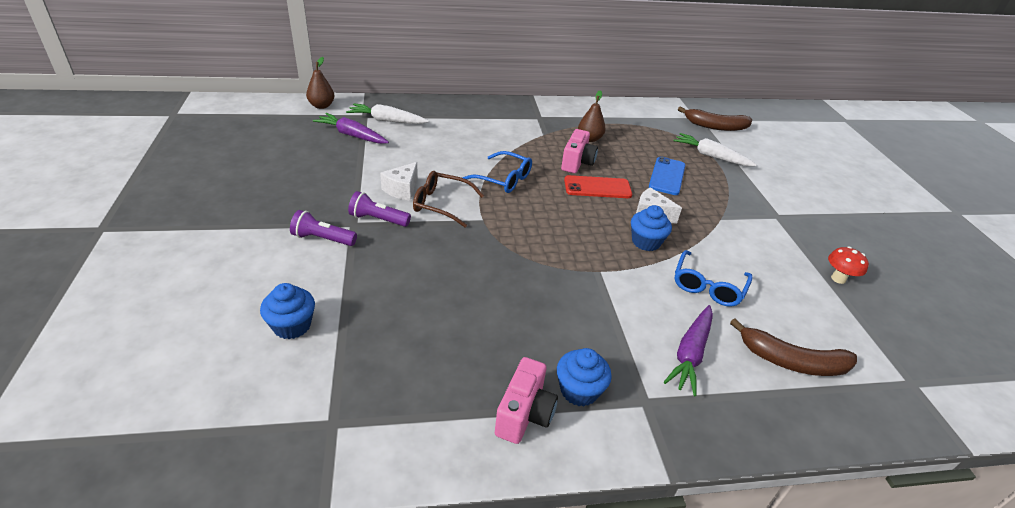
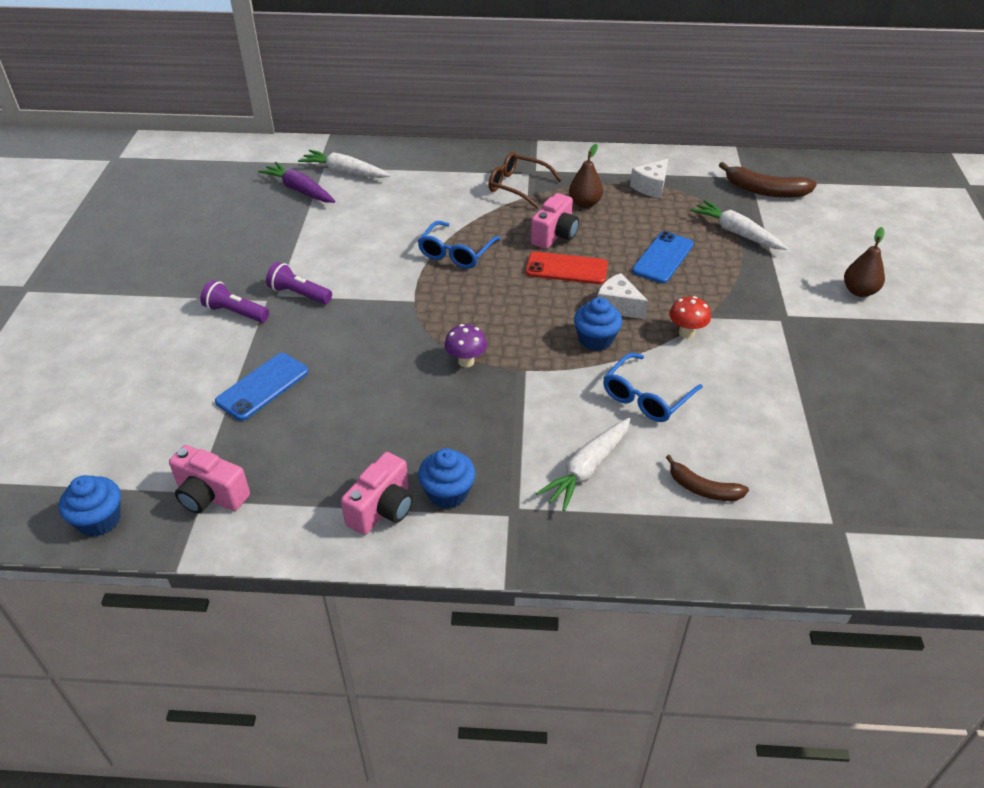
camera: 15 degrees right, 5 degrees up
blue cupcake [260,283,315,339] -> blue cupcake moved to [59,475,121,537]
brown pear [306,57,334,109] -> brown pear moved to [844,227,885,297]
white cheese [380,162,418,201] -> white cheese moved to [630,159,668,198]
brown glasses [413,171,484,228] -> brown glasses moved to [489,152,562,209]
blue glasses [463,151,532,193] -> blue glasses turned 75 degrees clockwise [418,221,501,269]
purple carrot [664,305,713,397] -> white carrot [536,418,631,511]
brown banana [730,319,857,376] -> brown banana [666,455,749,501], size x0.63
red mushroom [828,247,869,284] -> red mushroom moved to [669,296,711,338]
none -> pink camera [169,445,250,514]
none -> blue phone [215,353,309,421]
none -> purple mushroom [444,324,487,367]

